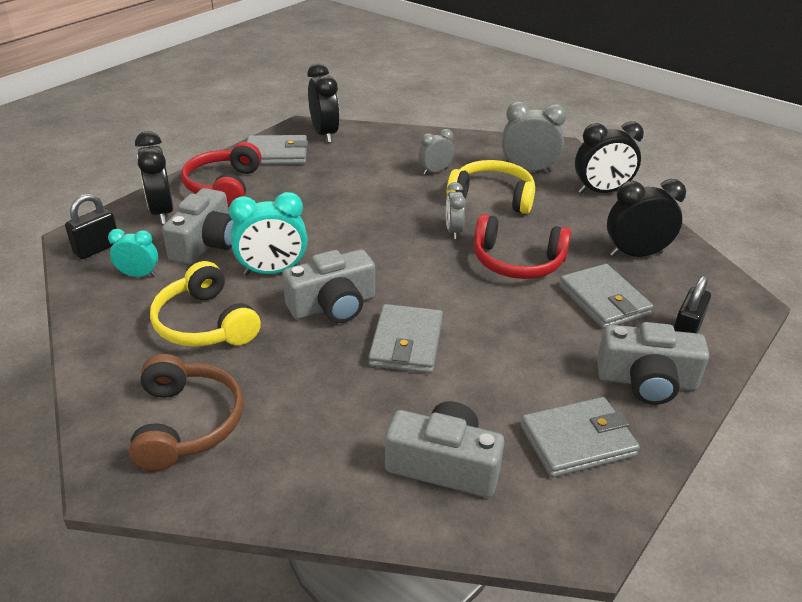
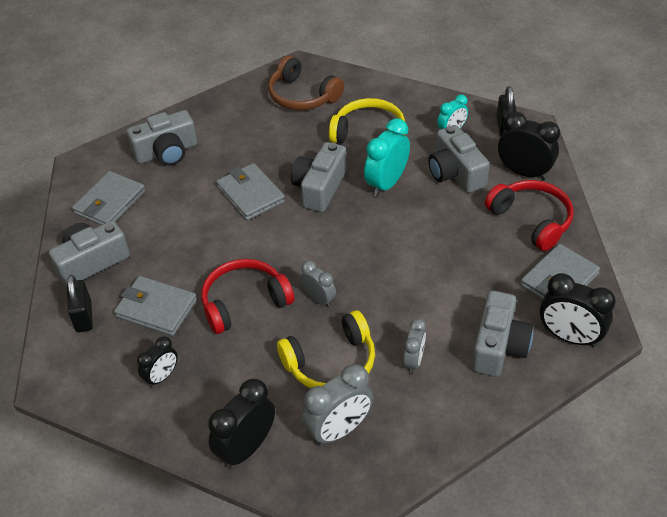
camera: 140 degrees right, 10 degrees up
black clock [607,179,686,257] -> black clock [137,336,178,387], size x0.60
none -> grey camera [472,291,533,377]

